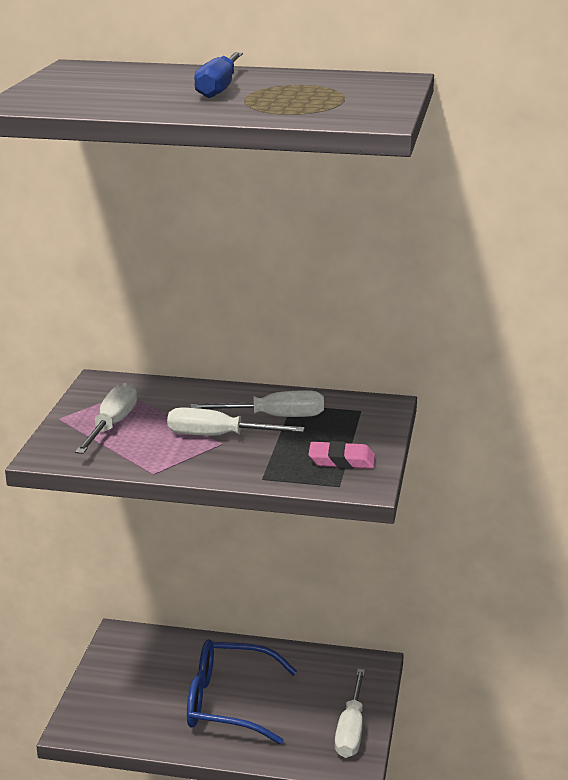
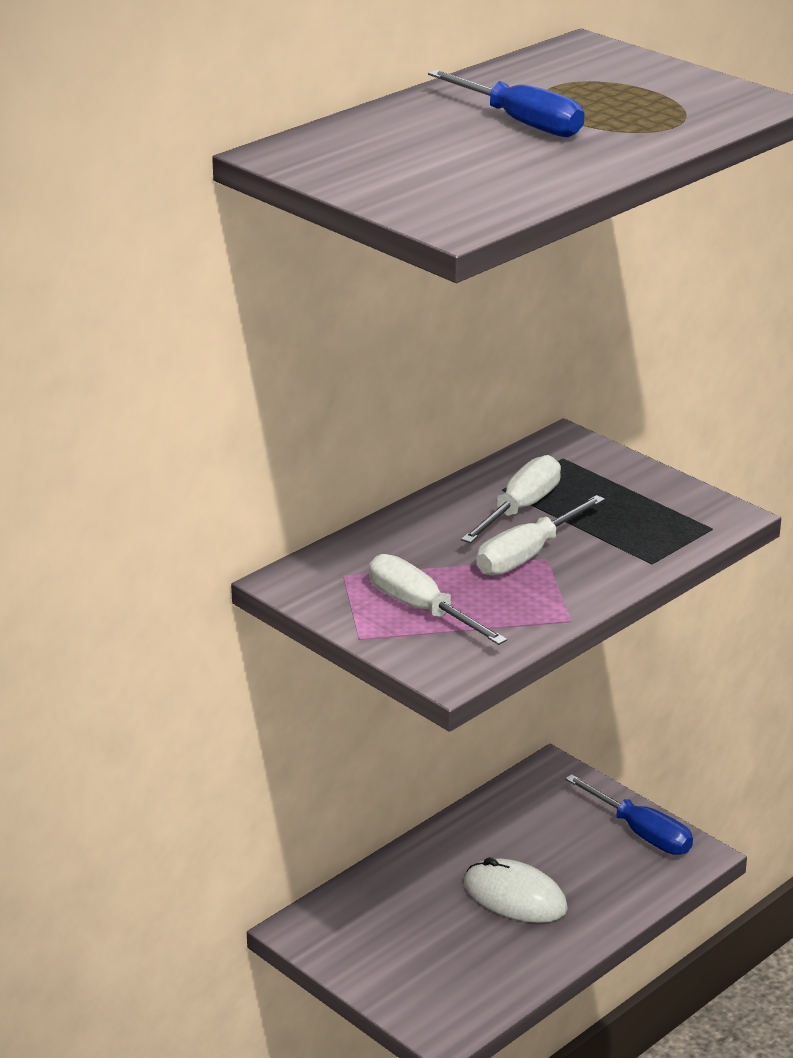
camera: 55 degrees left, 5 degrees up
blue glasses [187,639,297,744] -> white mouse [464,857,568,923]
pink eraser [308,441,375,469] -> none
white screwdriver [335,669,365,758] -> blue screwdriver [565,774,693,855]

